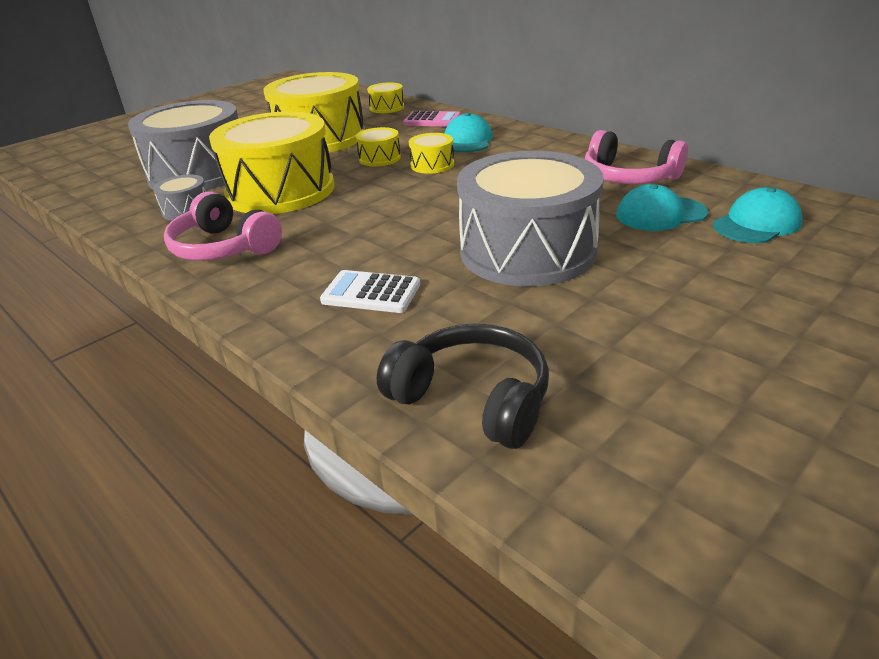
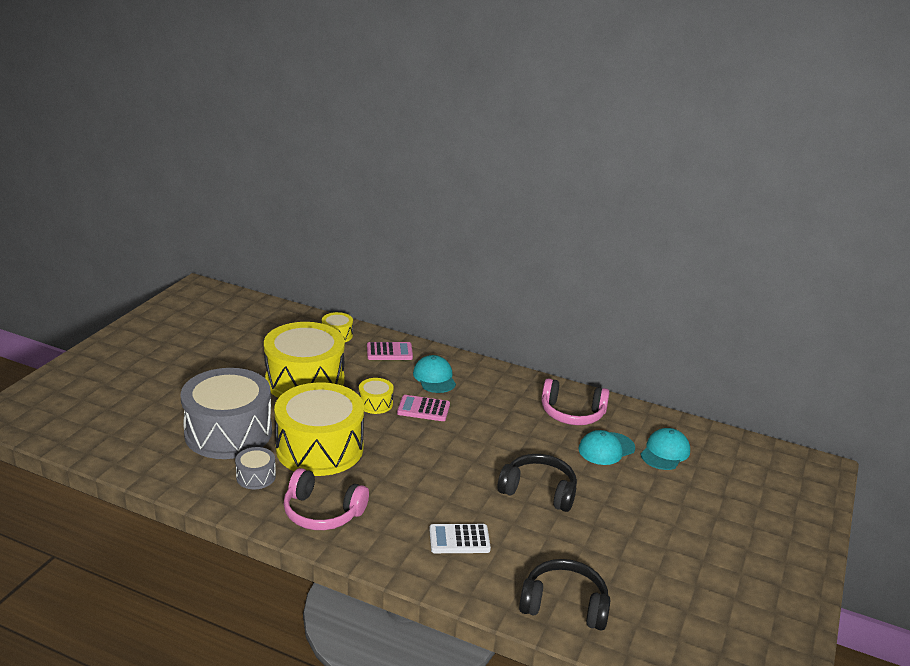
camera: 25 degrees left, 5 degrees down
yellow drum [409,133,454,174] -> pink calculator [397,395,450,421]
grey drum [457,151,604,286] -> black headphones [497,454,577,512]

